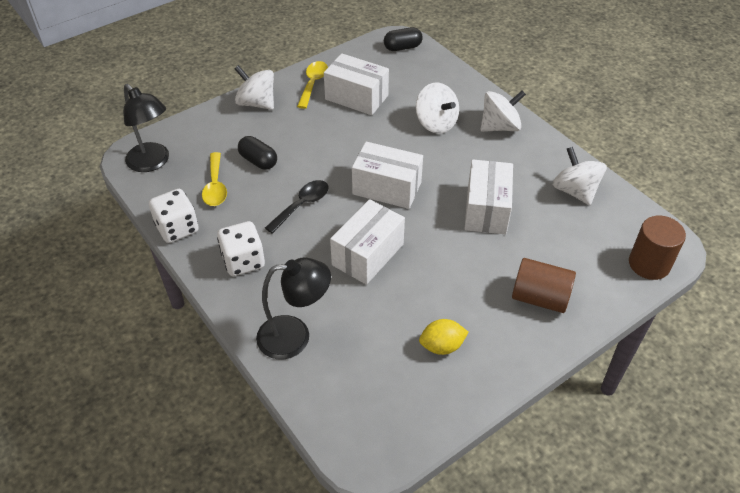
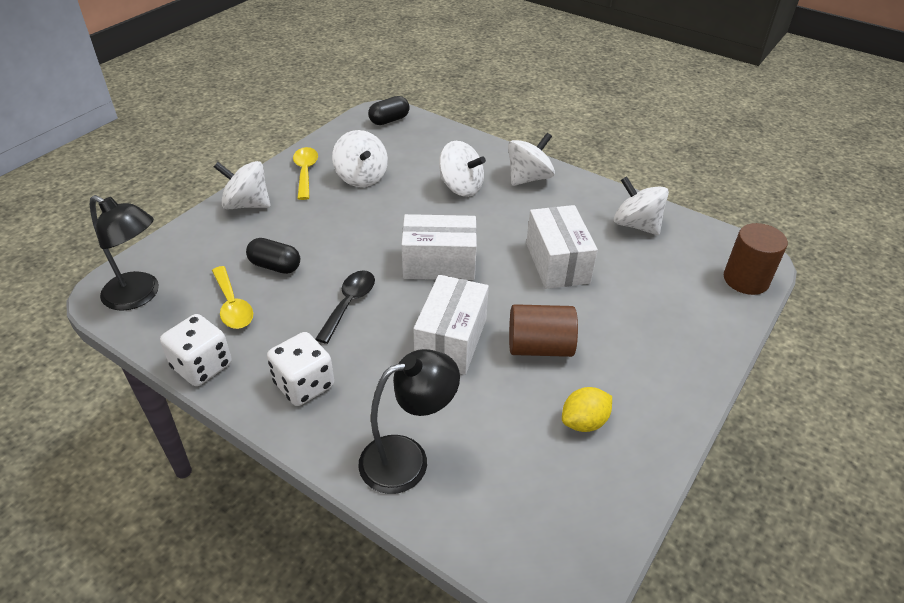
camera: 20 degrees left, 5 degrees down
white box [324,53,389,115] -> white spinning top [332,130,388,187]
brown cylinder [512,258,576,313] -> brown cylinder moved to [509,304,578,357]

